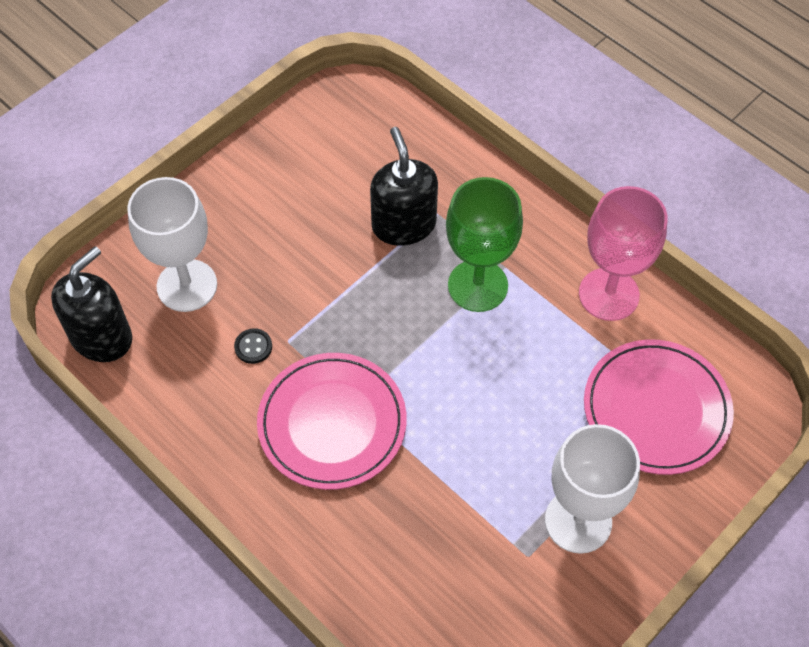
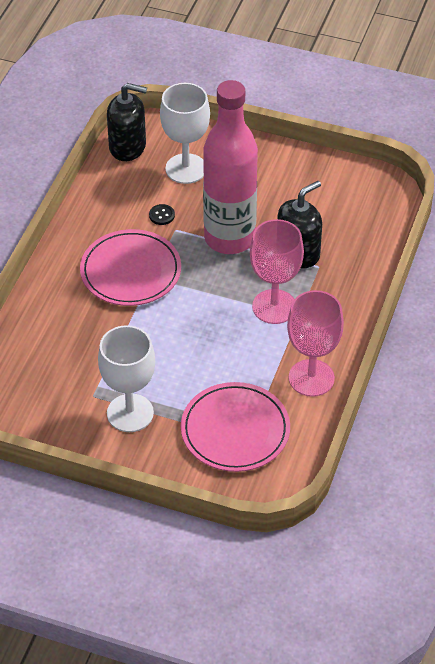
camera: 65 degrees right, 10 degrees down
green goblet [446,177,523,312] -> pink goblet [250,219,304,324]
none -> pink bottle [203,80,258,254]

